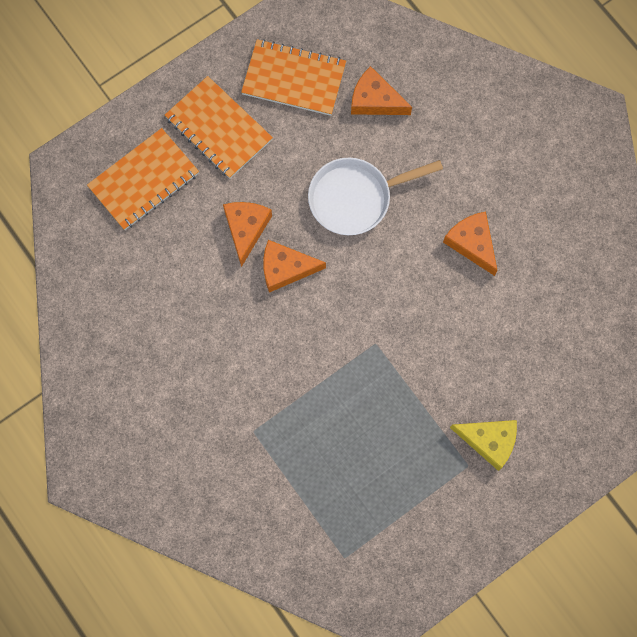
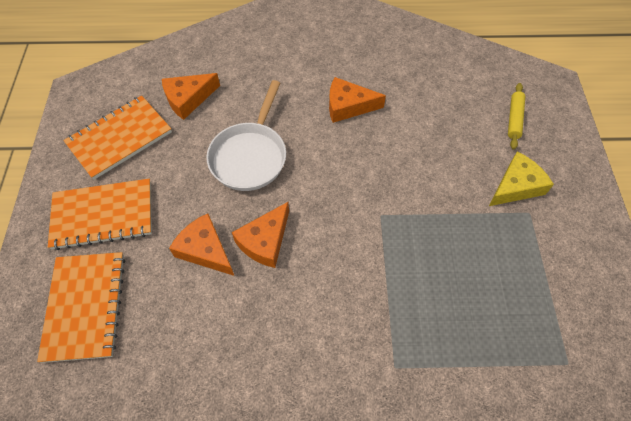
camera: 55 degrees left, 15 degrees down
none -> yellow rolling pin [508,83,525,150]

